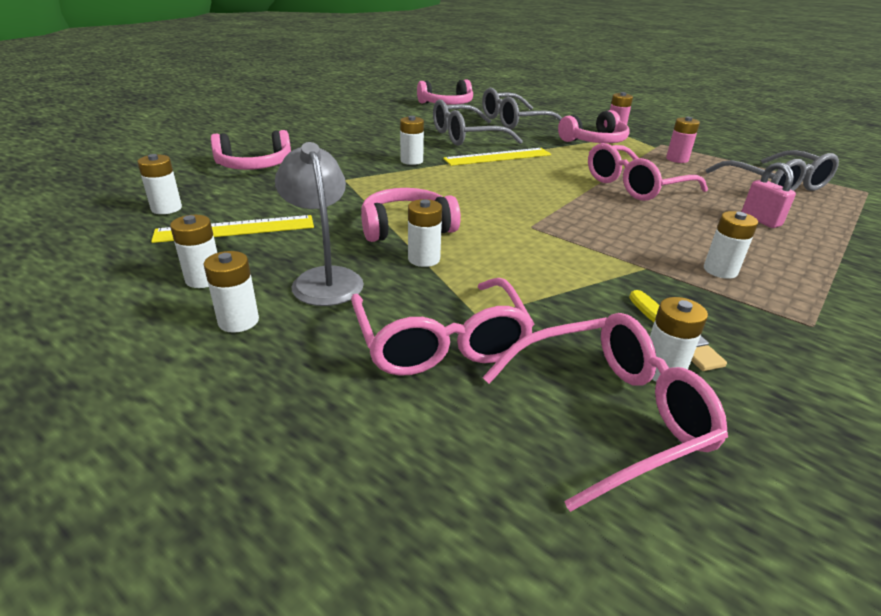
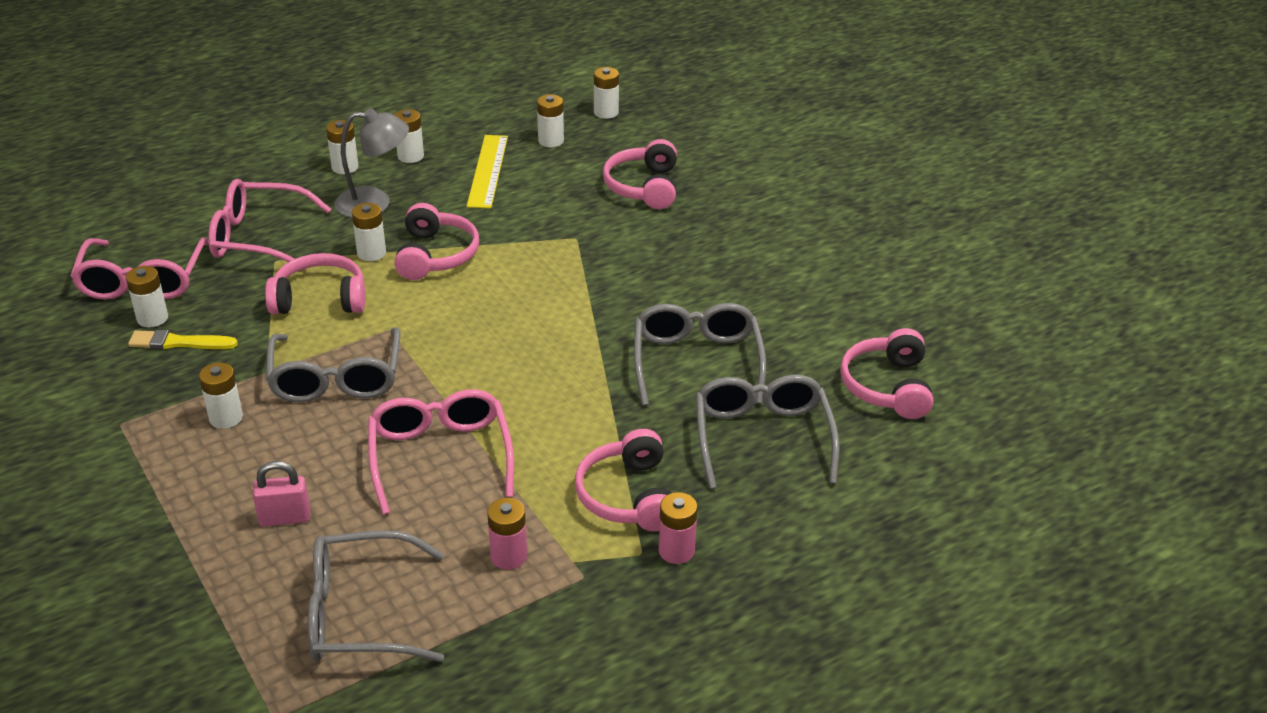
camera: 110 degrees right, 5 degrees up
white battery [400,116,424,165] -> white battery moved to [594,67,619,119]
yellow ruler [443,148,551,166] -> none
none -> pink headphones [265,253,366,314]
none -> grey glasses [266,327,401,402]

